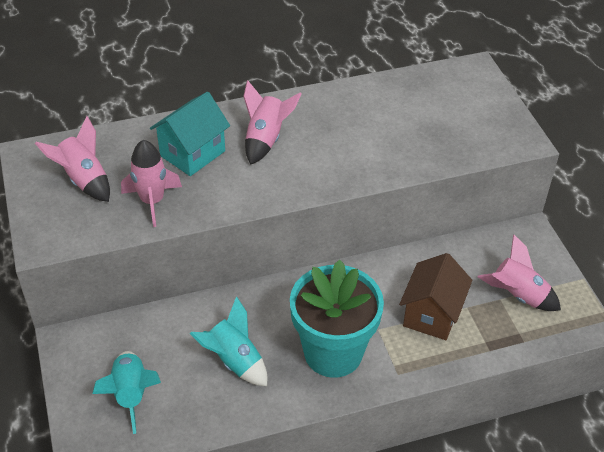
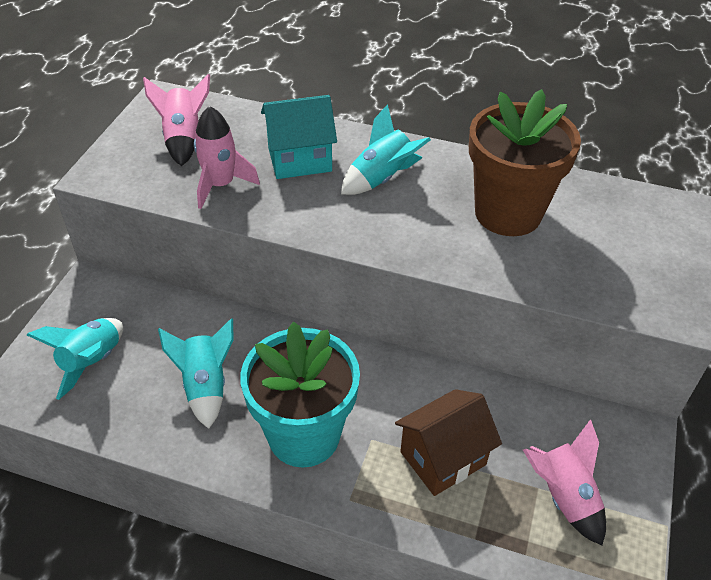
camera: 35 degrees right, 0 degrees up
pink rocket [243,80,302,165] -> turquoise rocket [341,104,431,195]
none -> brown flower pot [469,89,581,236]

